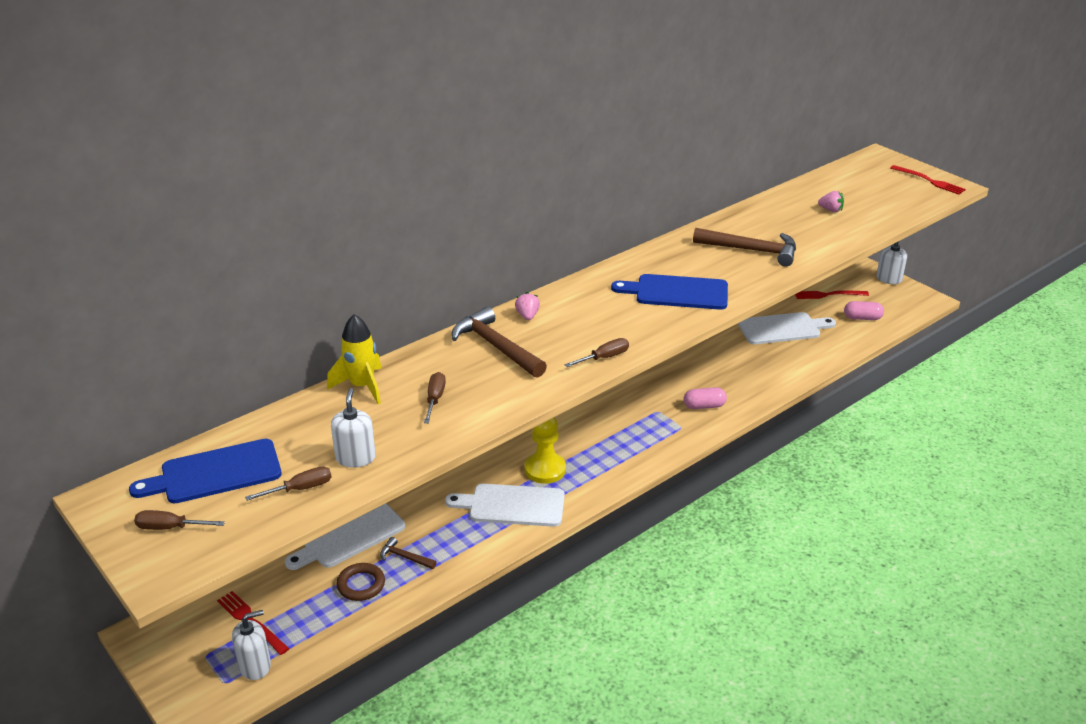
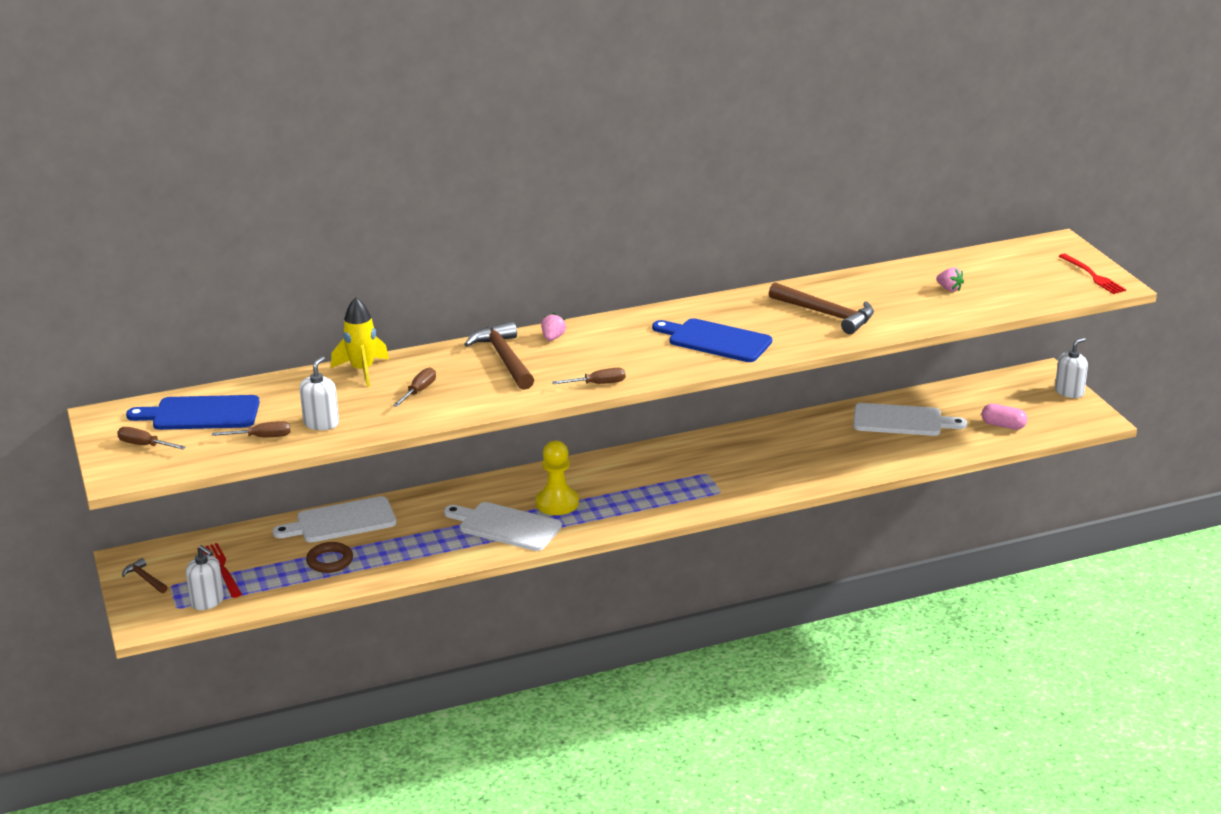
camera: 20 degrees right, 5 degrees down
white soap dispenser [232,610,271,680] -> white soap dispenser turned 45 degrees clockwise [186,545,224,610]
brown hammer [380,537,436,569] -> brown hammer moved to [122,558,167,593]
pink capsule [684,387,727,409] -> none
red fork [795,290,869,299] -> none

